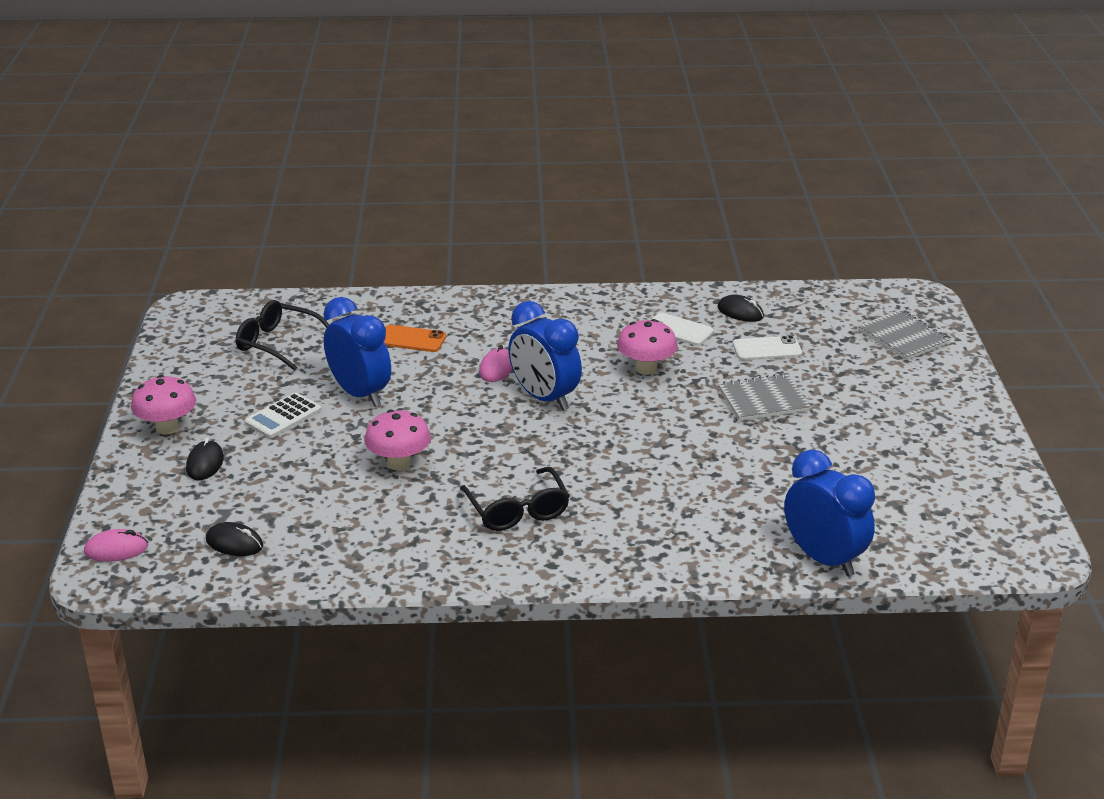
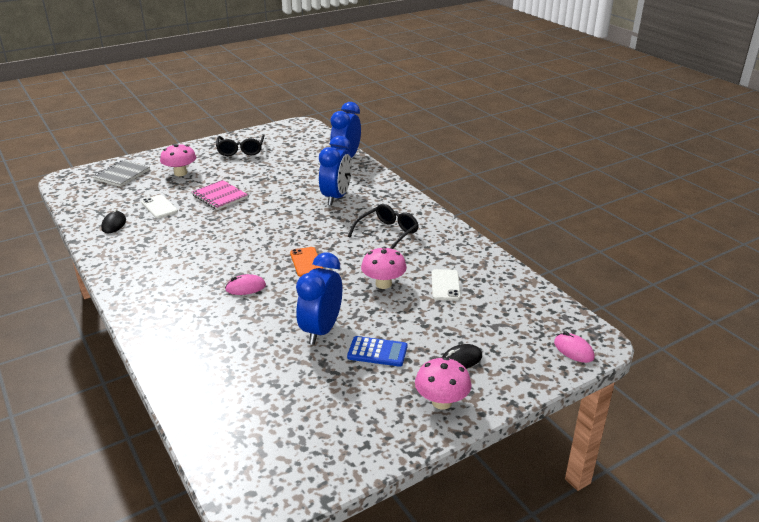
camera: 120 degrees left, 0 degrees up
black mouse [206,522,263,556] -> none
black glasses [236,300,329,371] -> black glasses moved to [216,135,264,156]
white calculator [245,392,321,438] -> blue calculator [347,336,407,367]
orange phone [384,325,446,352] -> orange phone moved to [290,247,323,277]
blue clock [509,301,582,411] -> blue clock moved to [319,136,352,206]
pink mushroom [617,319,678,375] -> pink mushroom moved to [160,144,196,176]
white phone [651,313,714,346] -> white phone moved to [431,269,461,301]
grey notebook [718,373,810,421] -> pink notebook [192,180,248,210]

